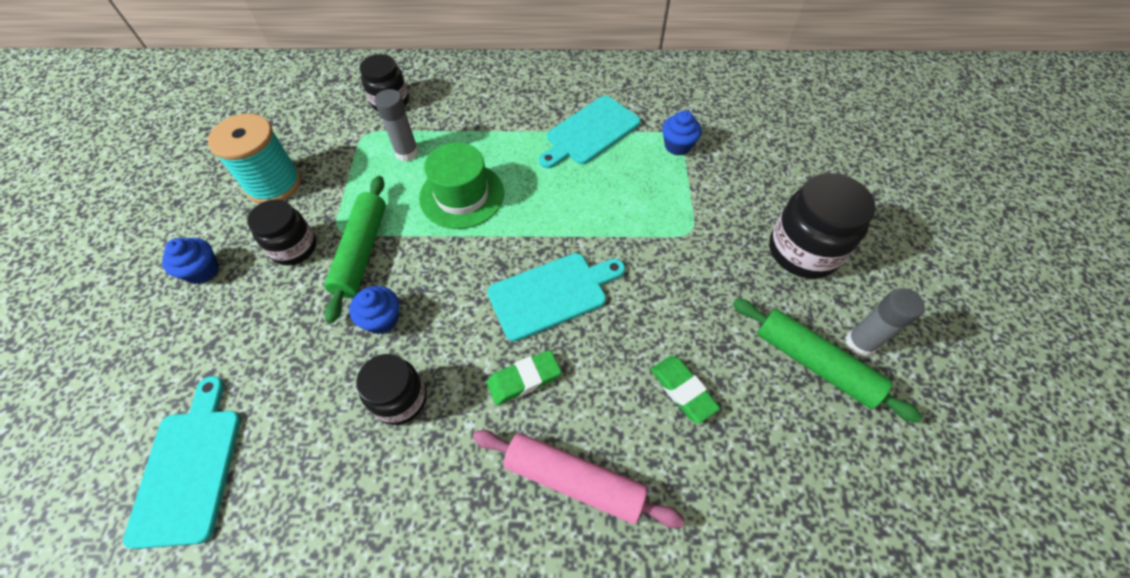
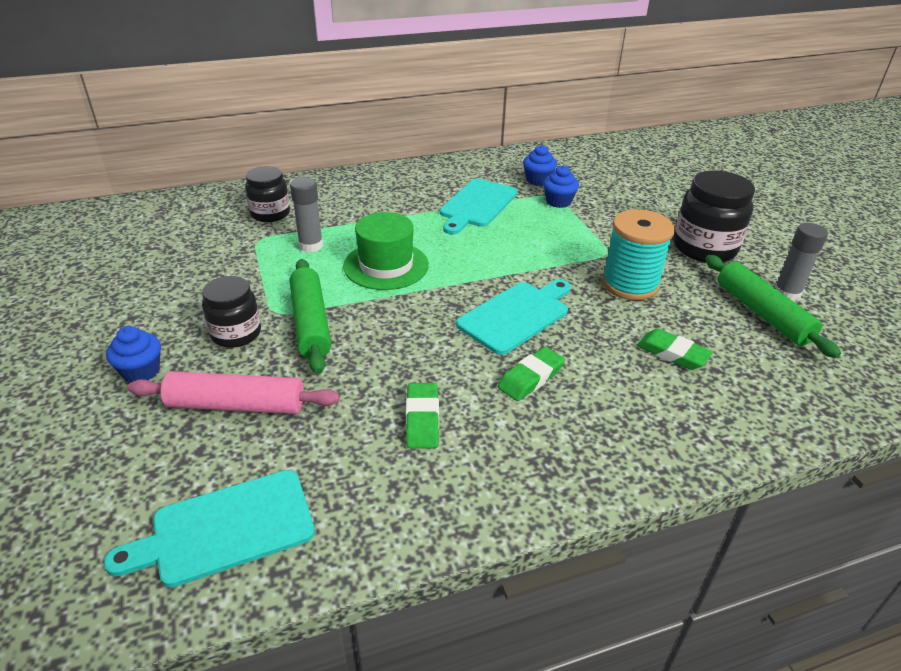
camera: 20 degrees left, 20 degrees down
turquoise cutting board [123,376,241,549] -> turquoise cutting board turned 90 degrees counterclockwise [104,470,315,588]
turquoise spool [208,113,301,204] -> turquoise spool moved to [602,209,675,300]
blue cupcake [349,286,399,334] -> blue cupcake moved to [523,145,557,186]
black jar [356,354,427,425] -> green eraser [406,383,439,449]
pink rolling pin [473,430,685,528] -> pink rolling pin moved to [127,371,340,414]
green rolling pin [733,298,923,423] -> green rolling pin turned 45 degrees clockwise [705,255,841,358]

